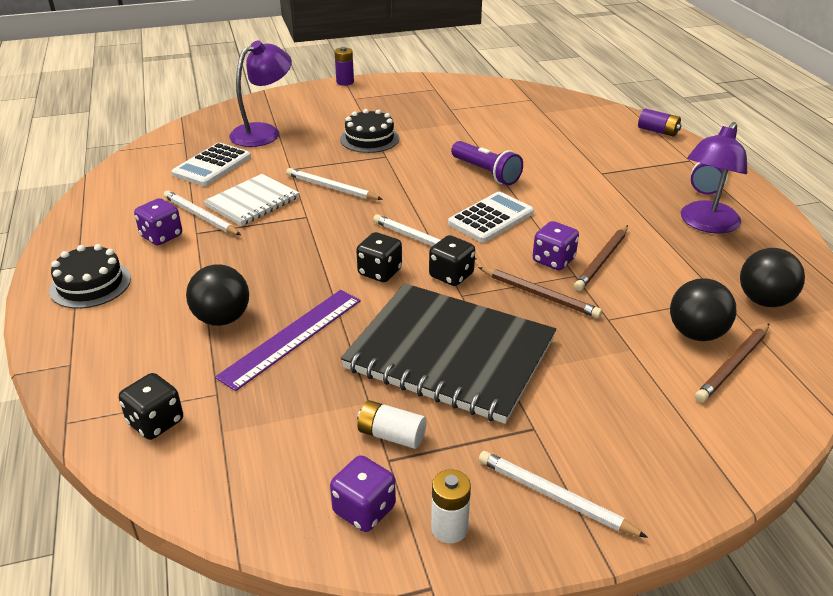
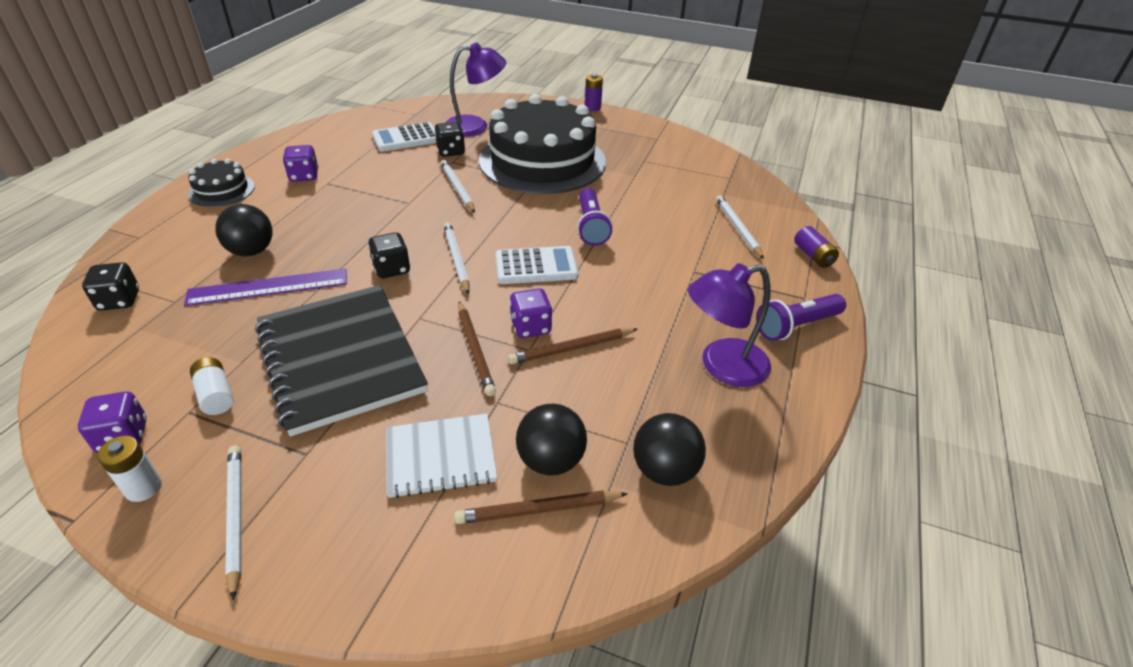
camera: 35 degrees right, 5 degrees up
white pencil [163,190,241,235] -> white pencil moved to [716,195,764,259]
white notebook [204,174,299,226] -> white notebook moved to [386,414,497,498]
black cake [340,109,399,153] -> black cake [479,94,606,194], size x2.27
black dice [429,235,475,286] -> black dice moved to [434,122,465,157]

